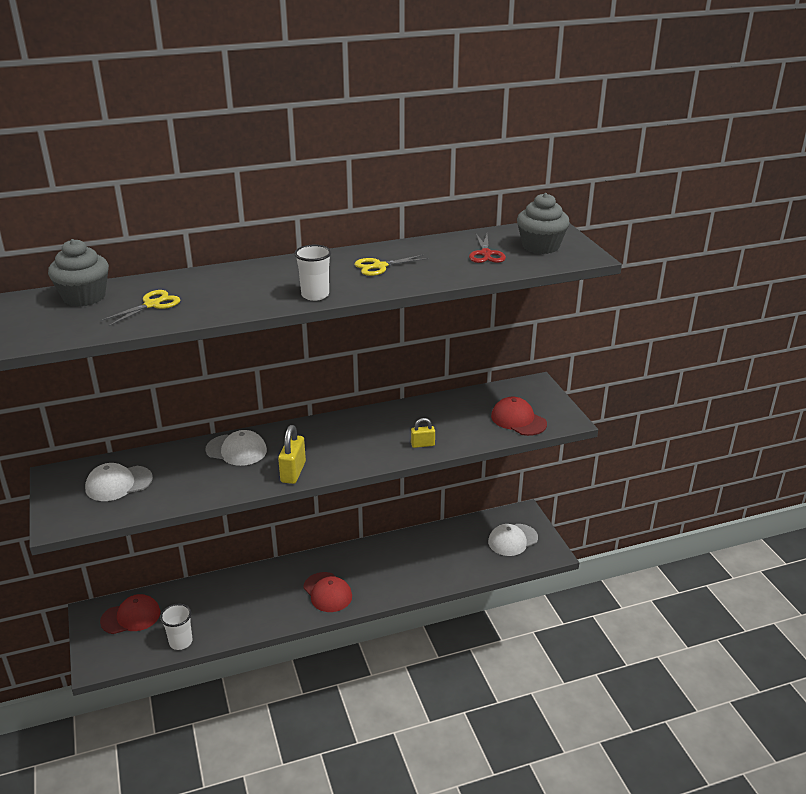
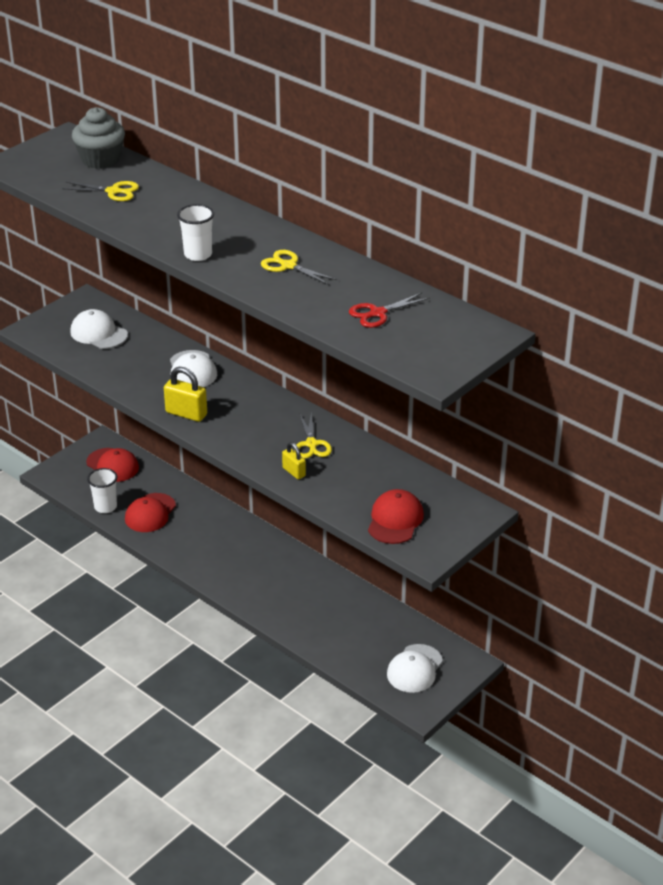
camera: 60 degrees right, 5 degrees up
yellow padlock [278,425,306,484] -> yellow padlock turned 45 degrees clockwise [164,367,207,422]
red cap [303,572,352,612] -> red cap moved to [125,493,176,532]
white cap [488,524,538,556] -> white cap turned 90 degrees counterclockwise [387,644,443,693]
grey cupcake [517,193,570,254] -> none
none -> yellow scissors [294,412,332,459]

